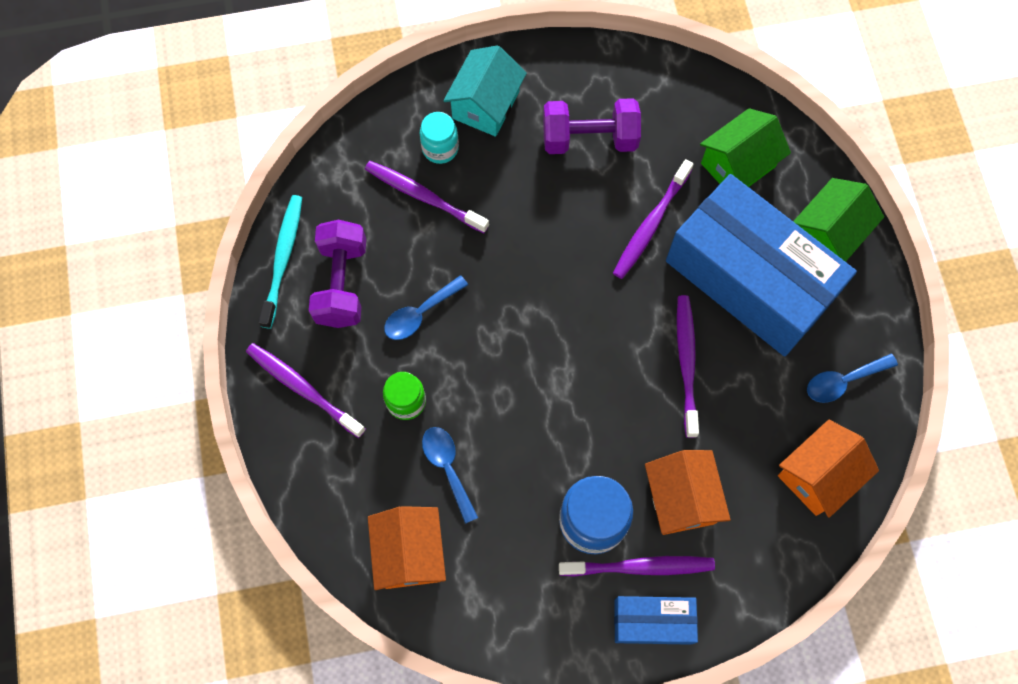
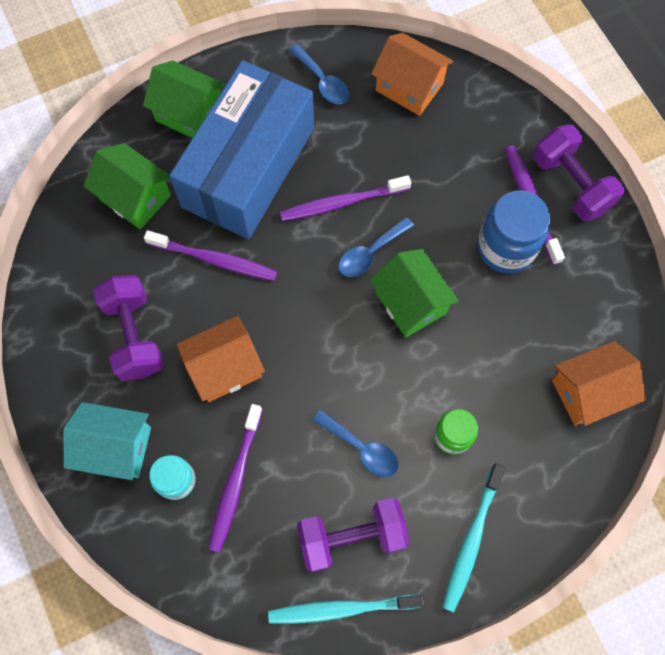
camera: 105 degrees left, 0 degrees up
purple toothbrush [246,343,366,438] -> turquoise toothbrush [443,463,505,612]
blue spoon [422,427,478,524] -> blue spoon moved to [338,217,414,277]
blue box [614,596,698,645] -> purple dumbbell [533,124,625,221]
orange house [645,450,731,535] -> orange house moved to [176,316,265,402]
none -> green house [369,249,459,338]

